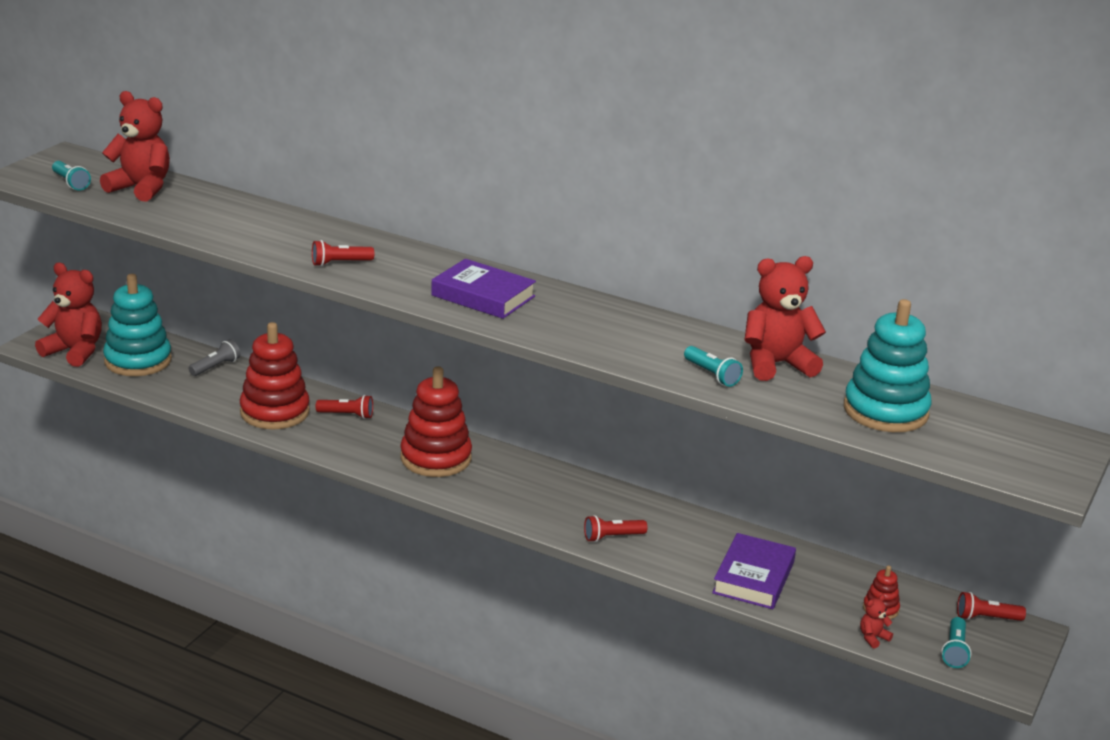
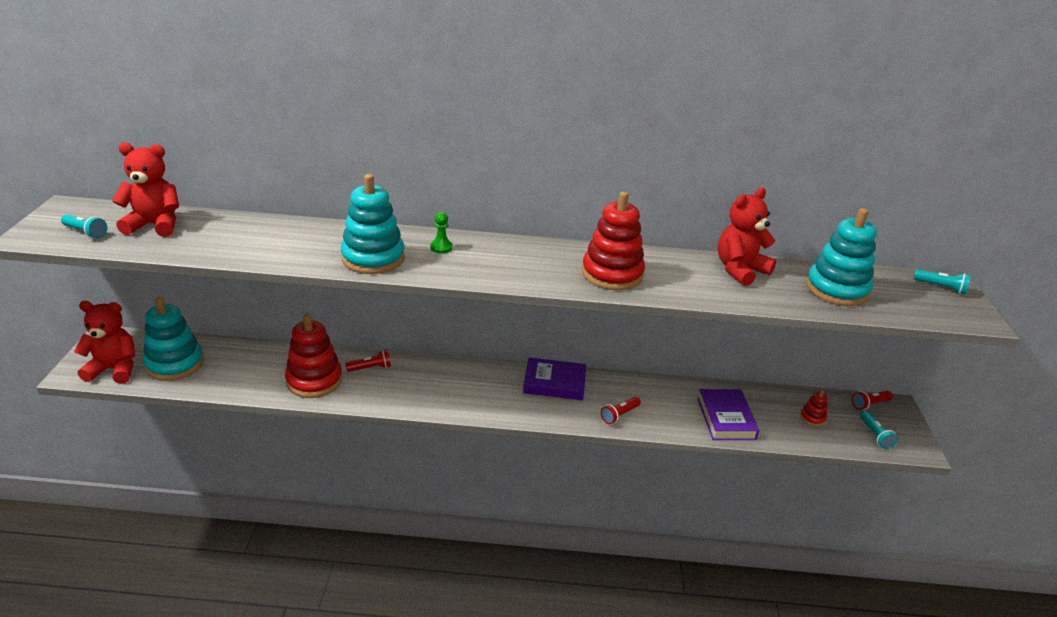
camera: 25 degrees left, 5 degrees up
grey flashlight [189,339,240,376] -> none
red flashlight [312,240,374,266] -> turquoise stacking toy [341,174,405,274]
red stacking toy [400,366,472,477] -> red stacking toy moved to [582,191,645,290]
purple book [431,259,536,319] -> purple book moved to [523,357,586,400]
turquoise flashlight [684,346,743,387] -> turquoise flashlight moved to [914,269,971,295]
red teddy bear [860,595,893,649] -> none
none -> green pawn [430,212,453,253]

